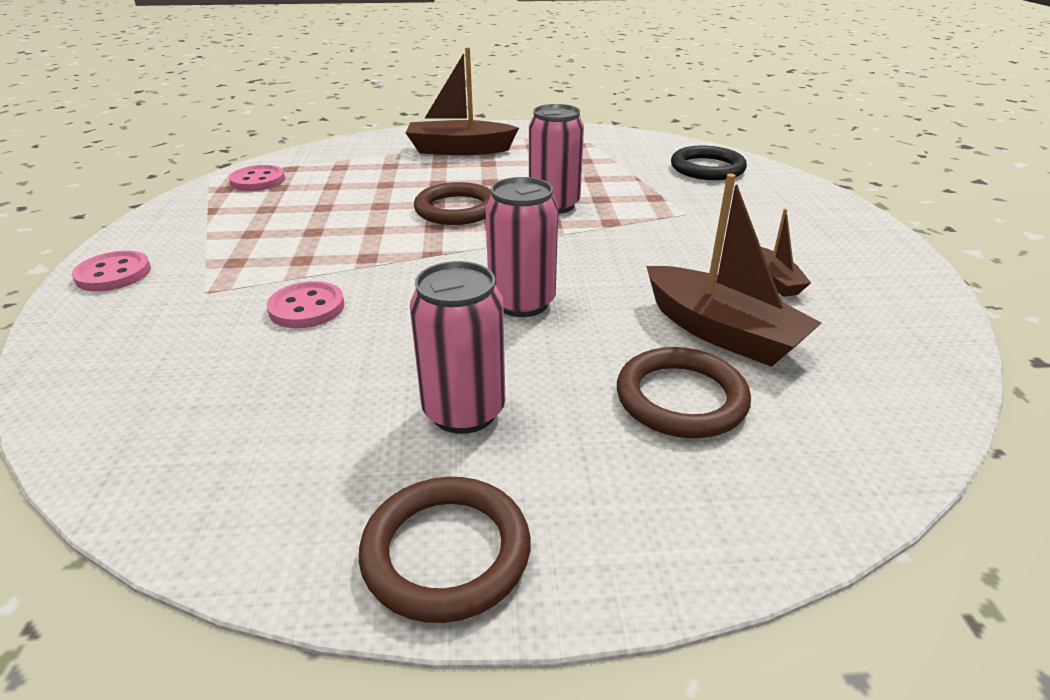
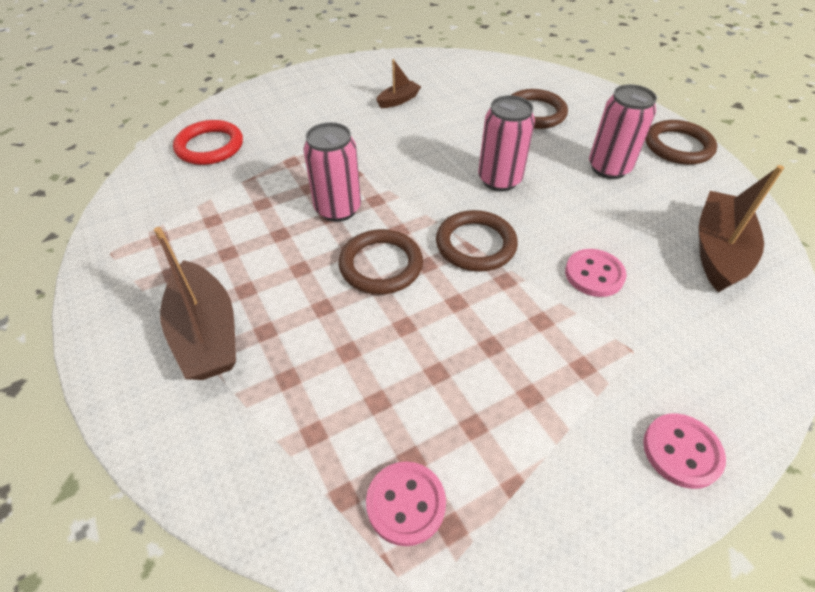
camera: 115 degrees left, 15 degrees up
brown boat [646,174,822,367] -> brown boat moved to [699,165,784,293]
black ring [671,146,747,180] -> red ring [173,120,243,165]
none -> brown ring [436,210,518,272]

